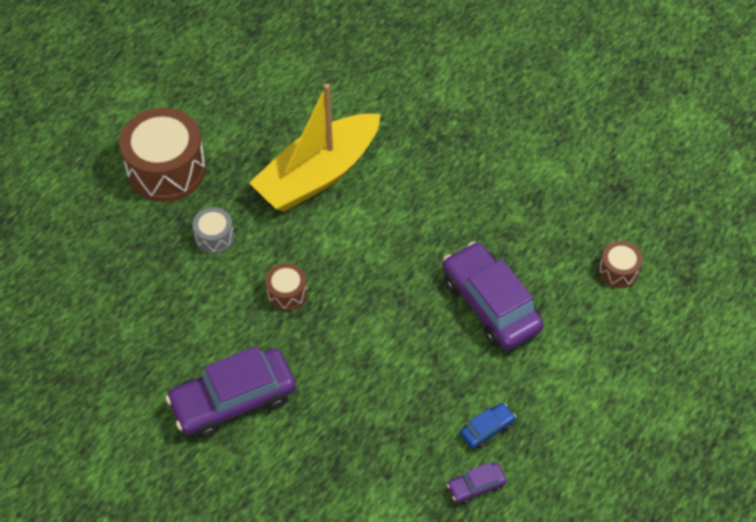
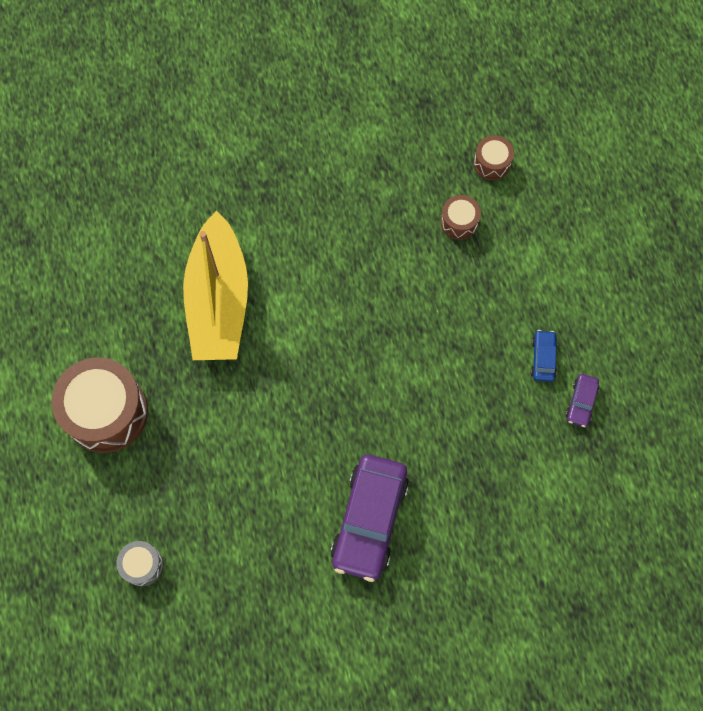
camera: 50 degrees left, 15 degrees up
grey drum [193,207,234,254] -> grey drum moved to [116,541,163,586]
brown drum [266,263,307,311] -> brown drum moved to [441,195,481,240]
purple car [443,241,544,350] -> none

